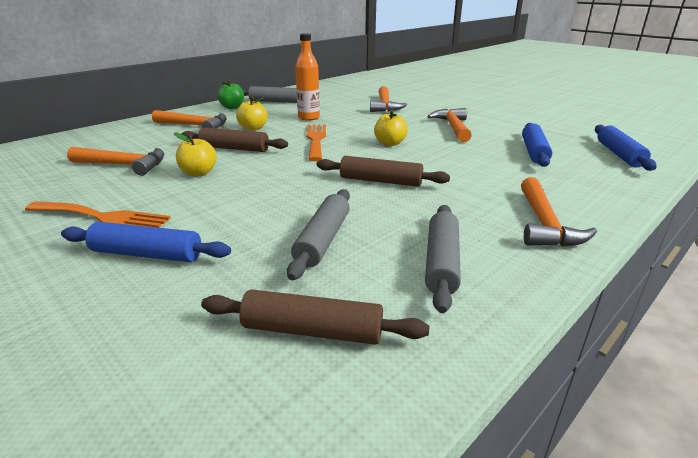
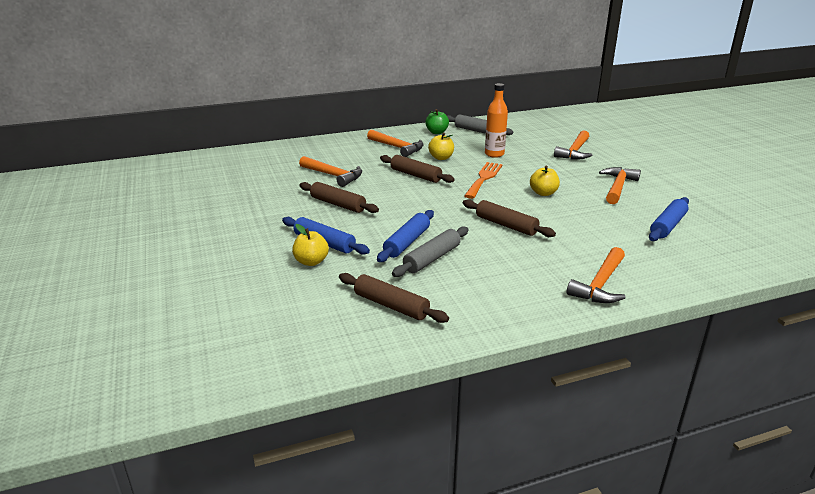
camera: 25 degrees right, 0 degrees up
orange fork [25,201,171,228] -> none
yellow apple [174,132,217,177] -> yellow apple moved to [292,224,329,266]
grey rolling pin [425,205,461,313] -> none
blue rolling pin [595,125,657,171] -> blue rolling pin moved to [377,210,434,262]
none -> brown rolling pin [300,182,379,213]

